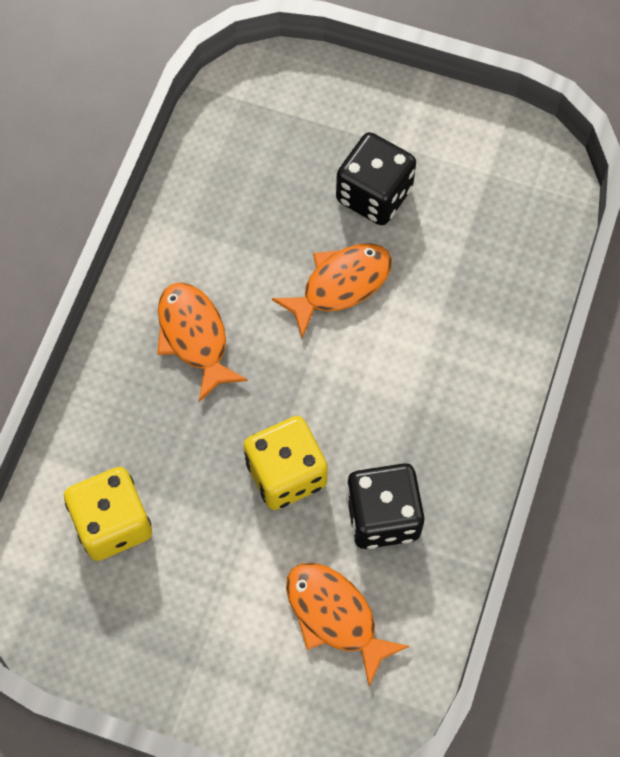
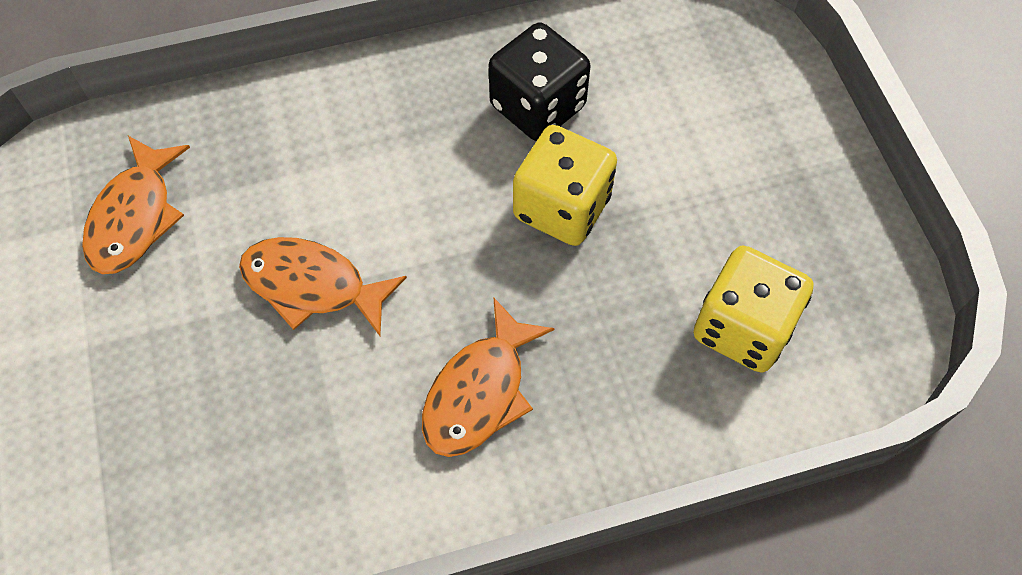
camera: 125 degrees left, 5 degrees down
orange fish [286,563,410,686] -> orange fish moved to [82,136,190,274]
black dice [336,132,416,225] -> none

